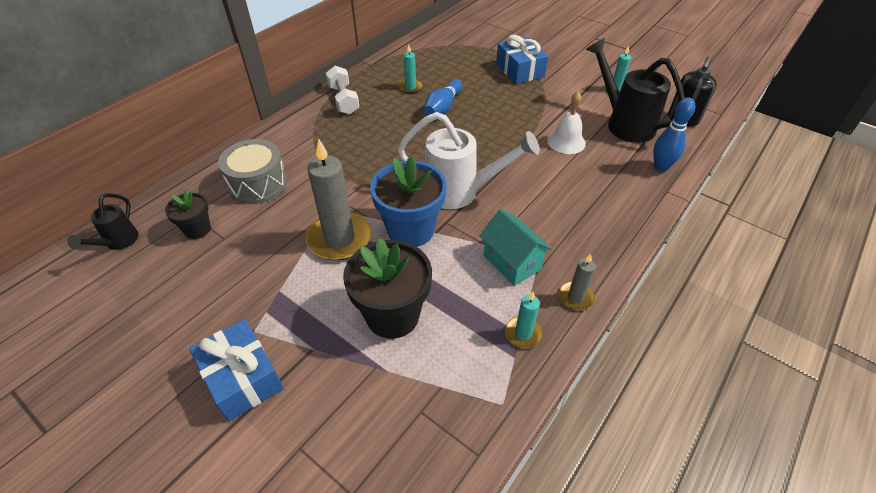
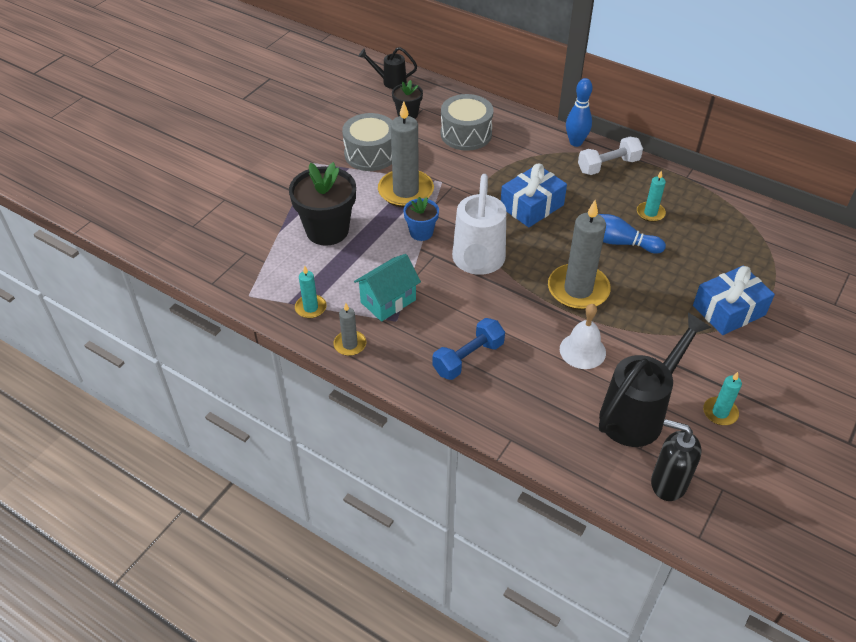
camera: 85 degrees right, 0 degrees up
blue gift [189,319,284,421] -> blue gift moved to [501,164,567,227]
blue flower pot [370,156,447,247] -> blue flower pot [403,197,439,241], size x0.54
blue bowling pin [653,97,695,172] -> blue bowling pin moved to [566,78,592,147]
none -> grey drum [342,113,392,171]
none -> blue dumbbell [432,318,505,380]
none -> grey candle [548,200,611,310]

